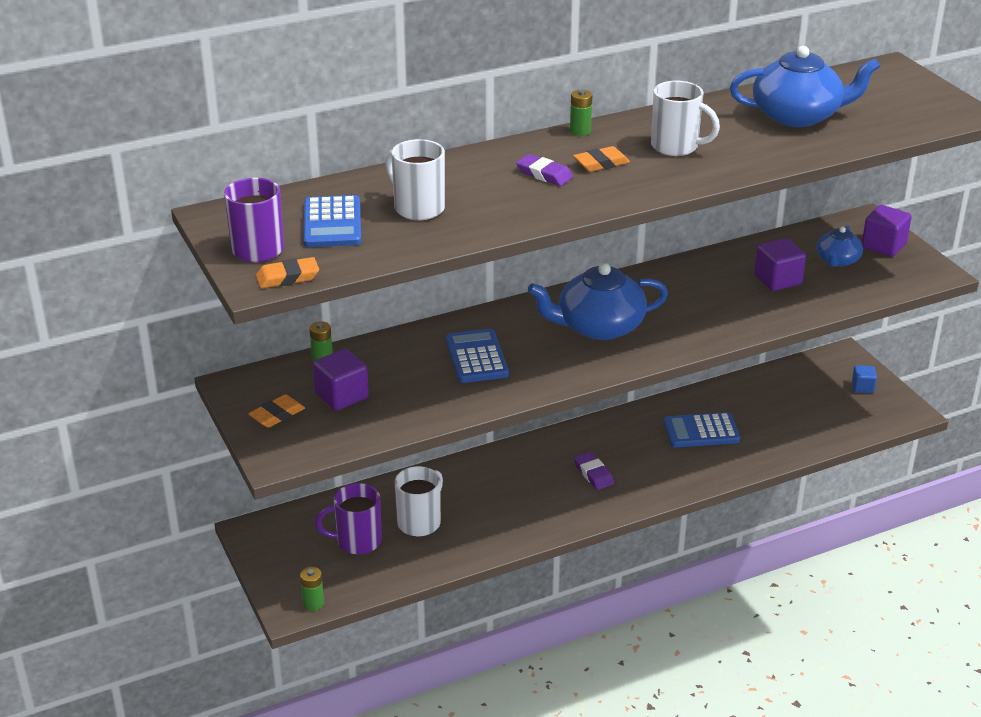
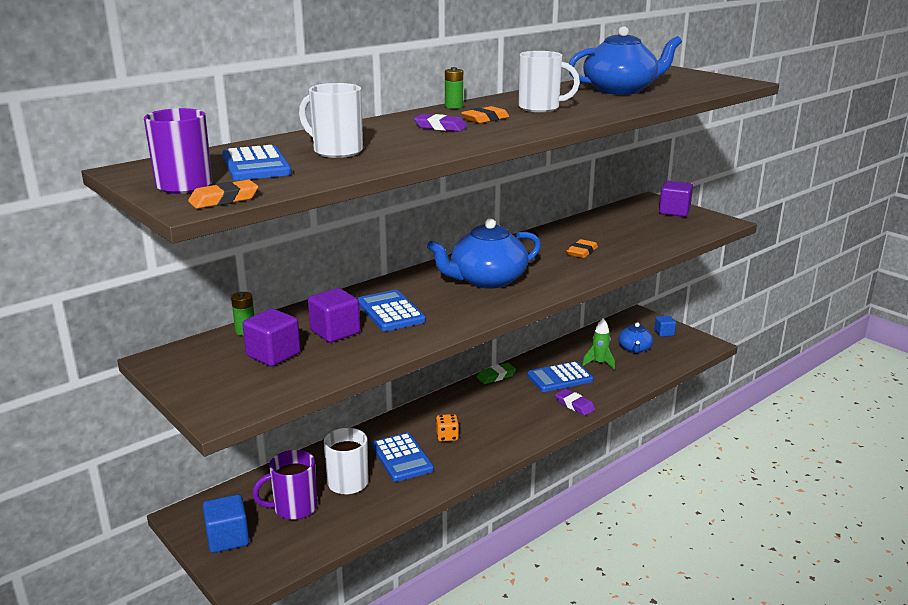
camera: 15 degrees left, 10 degrees down
orange eraser [248,394,305,428] -> orange eraser moved to [566,239,598,258]
green battery [300,567,324,611] -> none
purple eraser [574,452,614,490] -> purple eraser moved to [555,389,595,416]
purple cube [754,238,806,291] -> purple cube moved to [308,288,360,343]
blue teapot [817,226,863,267] -> blue teapot moved to [618,322,653,353]
none -> blue cube [203,494,249,553]
none -> blue calculator [372,433,434,482]
none -> orange dice [436,414,459,442]
none -> green eraser [477,363,516,384]
none -> green rocket [582,318,615,370]

